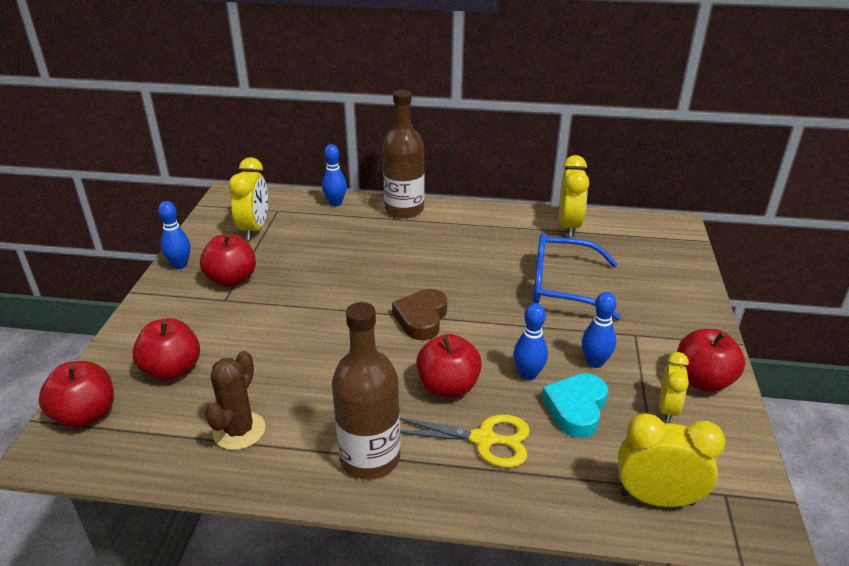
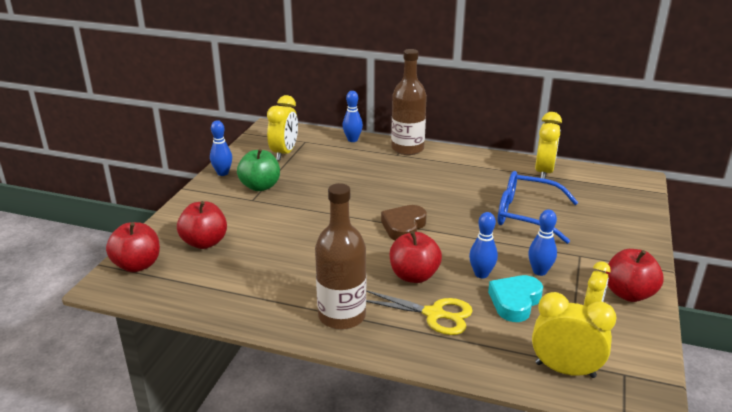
camera: 10 degrees right, 5 degrees down
red apple [200,234,256,287] -> green apple [237,149,280,191]
brown cactus [205,351,266,450] -> none

